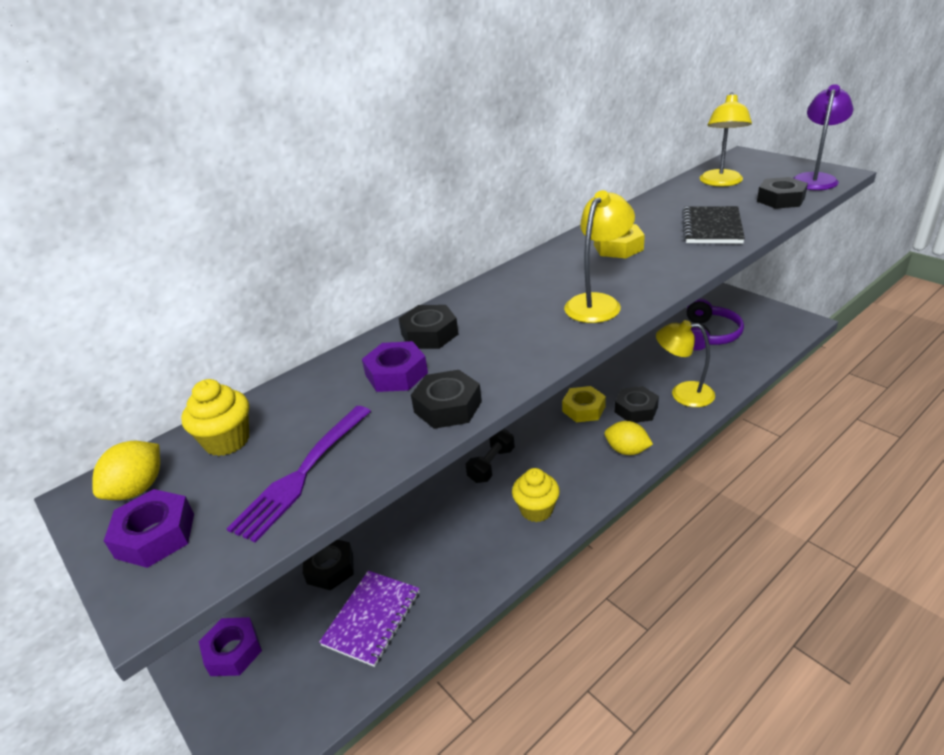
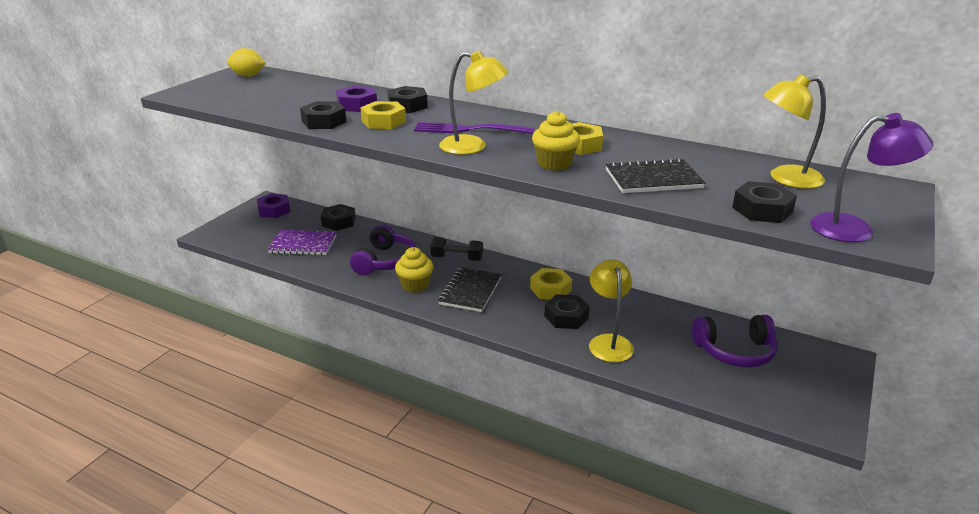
camera: 65 degrees right, 5 degrees down
purple nut [104,489,194,568] -> none
yellow cupcake [181,379,249,456] -> yellow cupcake moved to [532,111,580,171]
purple fork [226,406,371,543] -> purple fork moved to [414,122,534,134]
yellow lemon [604,421,653,455] -> none
none -> purple headphones [350,224,416,275]
none -> yellow nut [360,101,406,129]
none -> black notebook [438,267,502,312]

